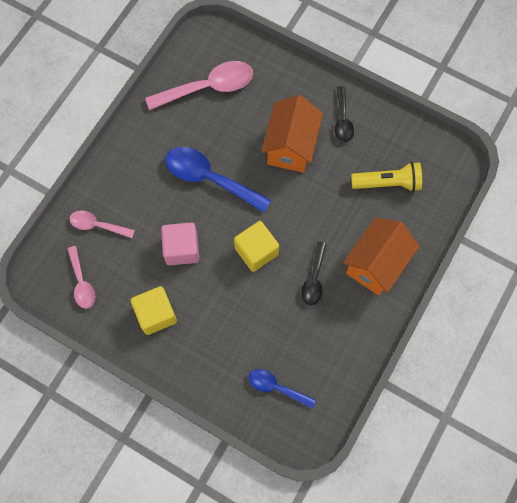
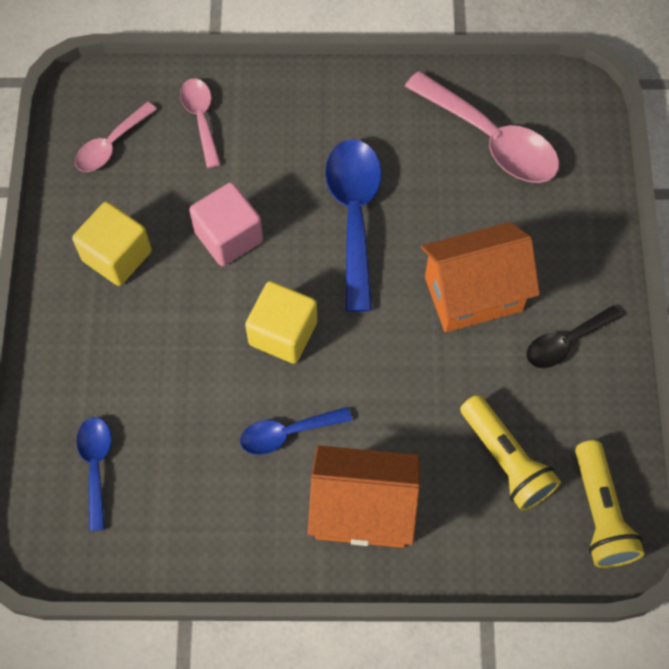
camera: 60 degrees right, 5 degrees down
black spoon [301,242,326,305] -> blue spoon [240,407,352,455]
none -> yellow flashlight [575,440,645,568]

